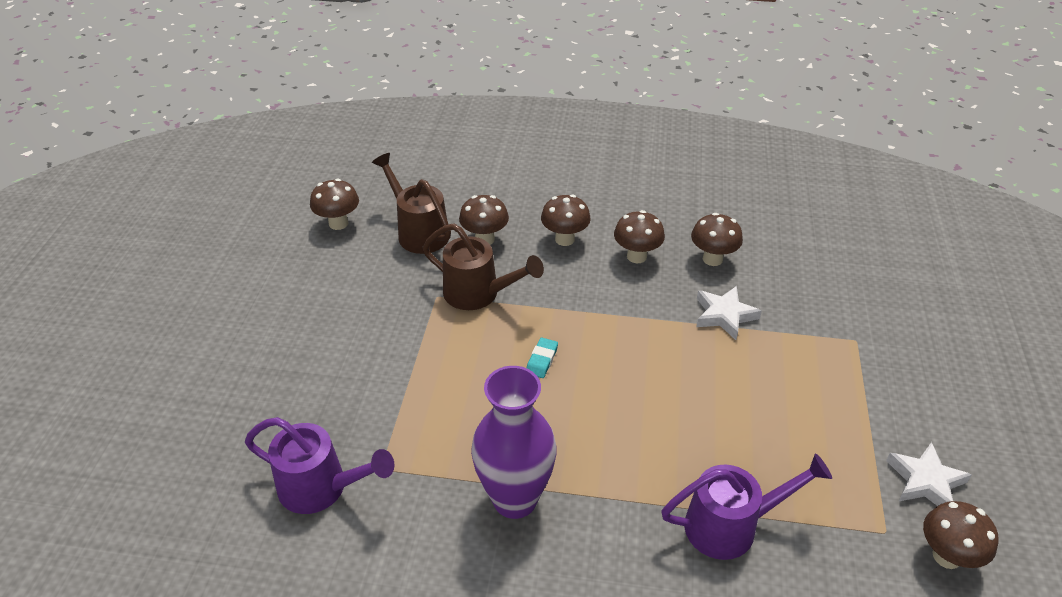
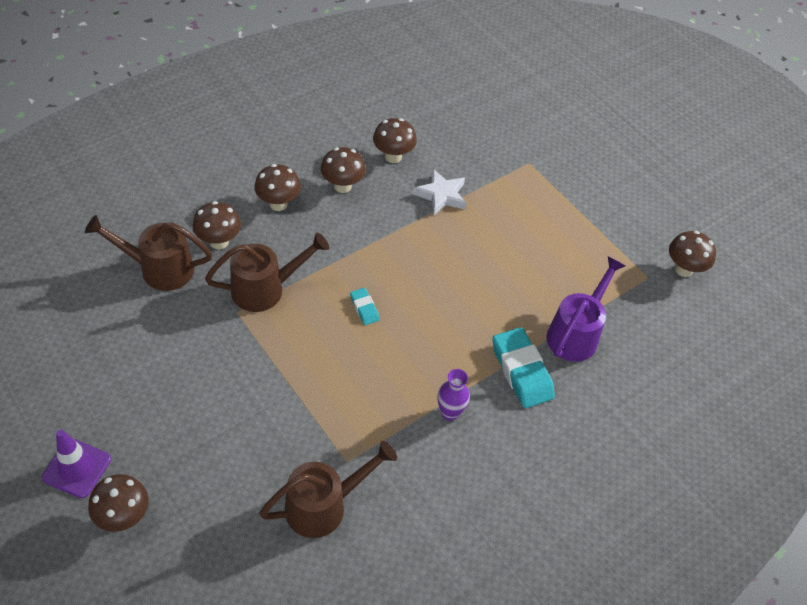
camera: 50 degrees left, 10 degrees up
purple watering can [245,417,395,514] -> brown watering can [259,441,397,538]
brown mushroom [310,179,359,230] -> brown mushroom moved to [88,474,149,532]
purple vase [471,366,556,519] -> purple vase [438,369,470,421], size x0.49
white star [886,442,972,506] -> none
none -> purple traffic cone [42,429,111,498]
none -> turquoise eraser [492,327,555,408]

